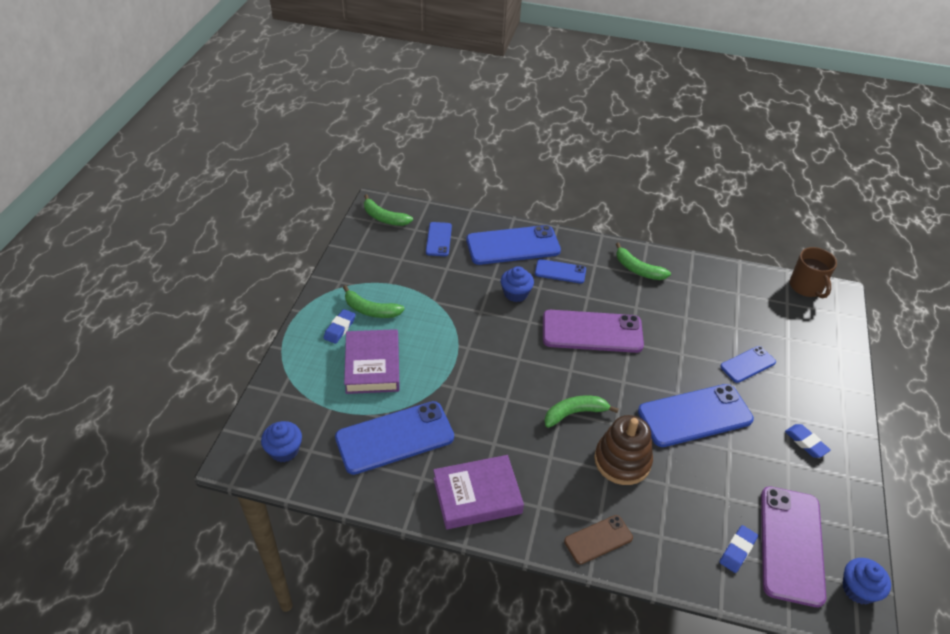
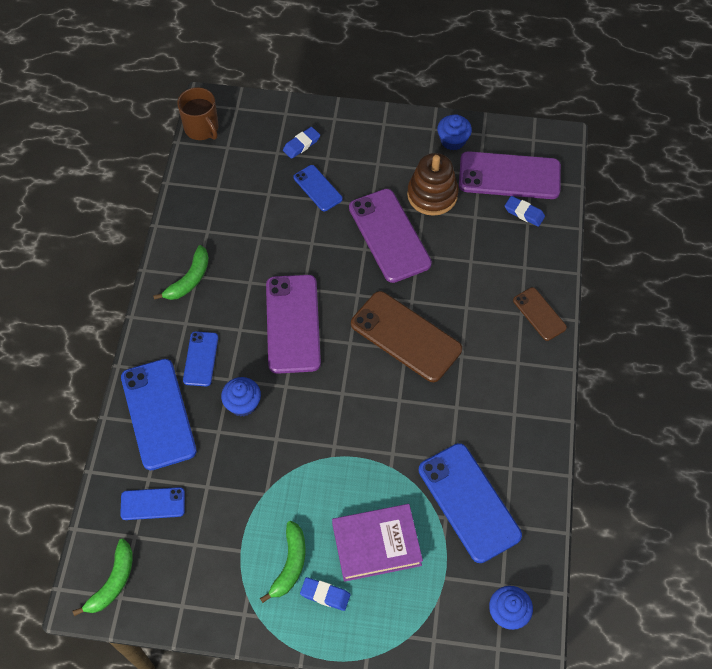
camera: 95 degrees left, 15 degrees up
purple book [433,455,524,529] -> none
green banana [544,396,619,428] -> brown phone [351,291,462,382]
brown stacking toy [594,415,653,485] -> brown stacking toy moved to [407,153,459,216]
blue phone [638,384,754,447] -> purple phone [349,189,432,283]
blue eraser [785,424,831,458] -> blue eraser moved to [283,127,320,159]
brown mug [790,247,837,298] -> brown mug turned 75 degrees clockwise [177,87,218,140]
blue cupcake [843,558,891,605] -> blue cupcake moved to [437,114,472,150]

